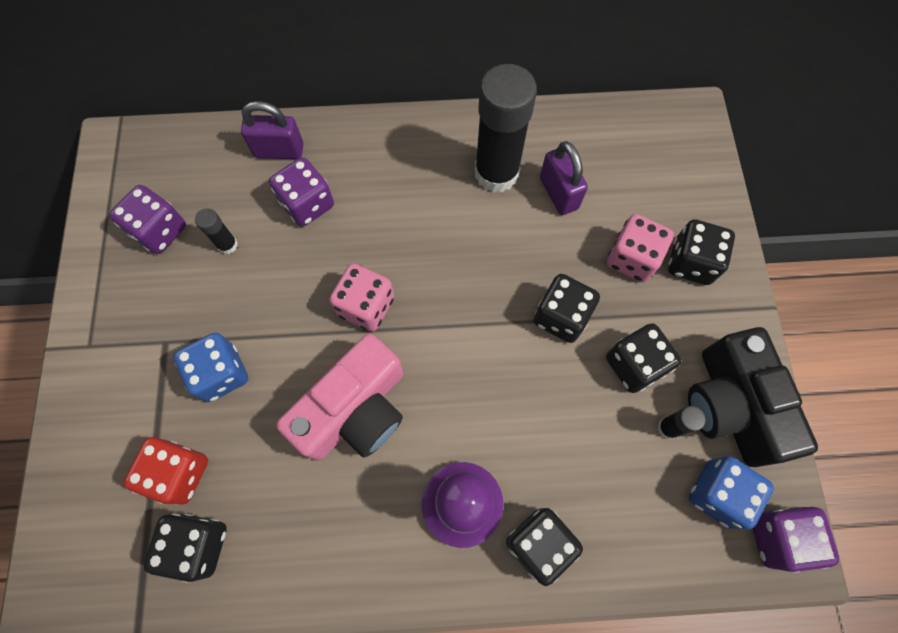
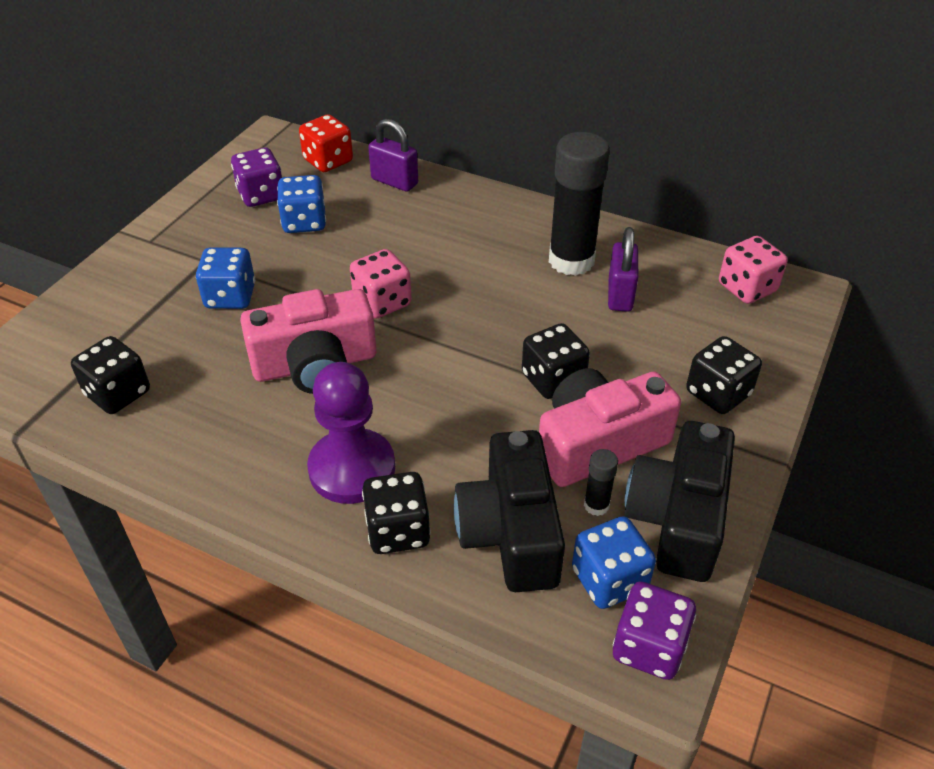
camera: 30 degrees right, 25 degrees down
red dice [123,437,208,505] -> red dice moved to [299,114,353,172]
black glue stick [195,208,238,254] -> blue dice [277,175,326,233]
purple dice [269,157,334,227] -> none
black dice [606,323,681,393] -> pink camera [539,368,681,487]
pink dice [607,214,674,282] -> pink dice moved to [719,236,788,304]
none -> black camera [454,430,565,592]

